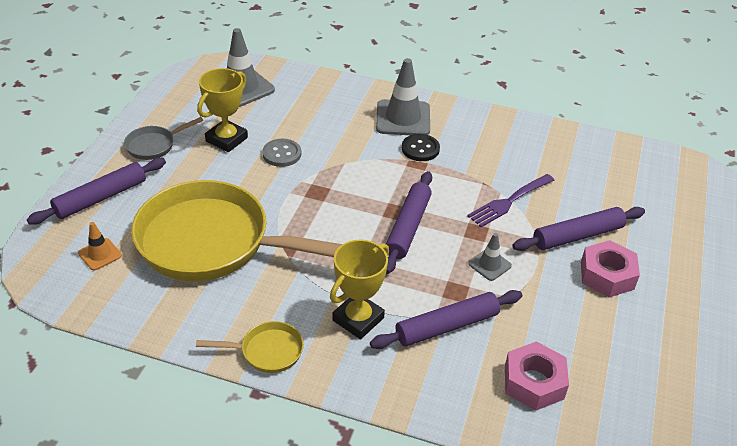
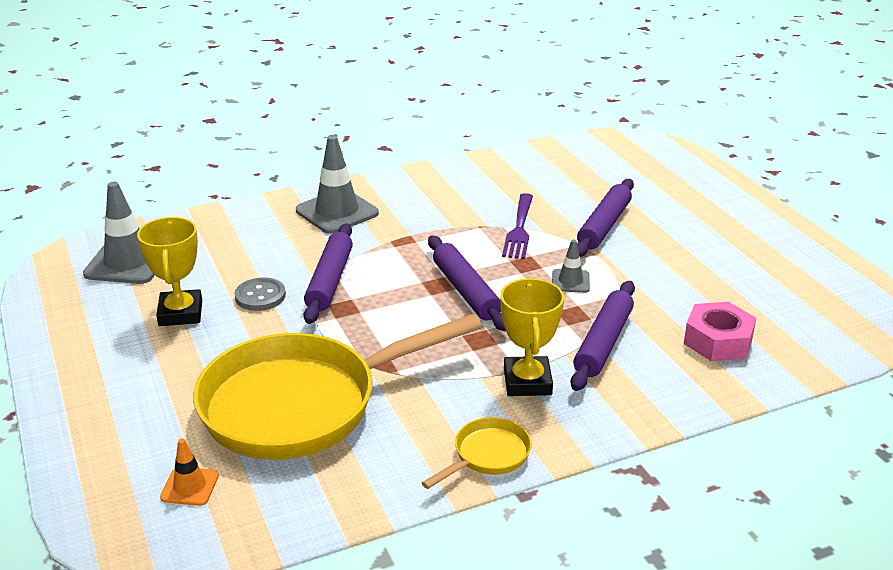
camera: 40 degrees left, 10 degrees down
purple rolling pin [27,158,166,225] -> purple rolling pin moved to [304,223,353,324]
grey pan [124,117,204,160] -> none
black button [402,134,440,161] -> none
pink nut [581,240,640,297] -> none

